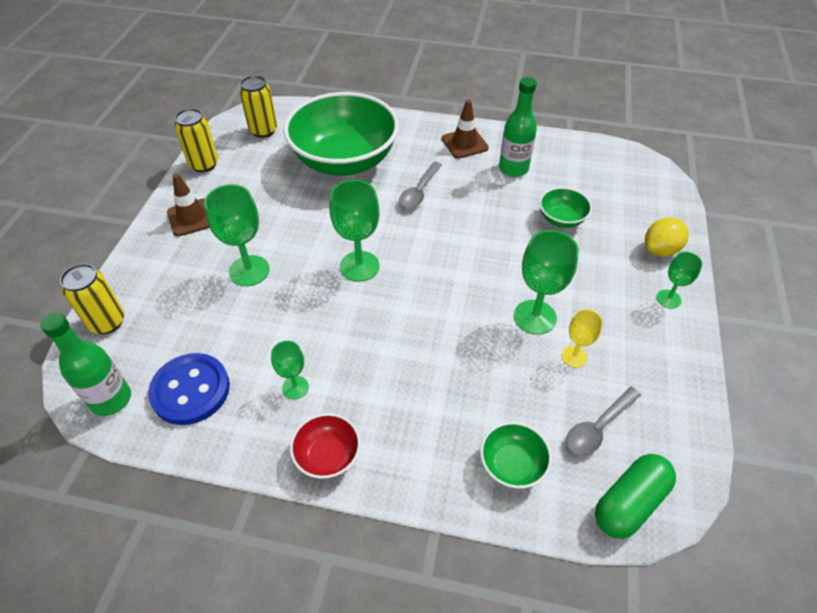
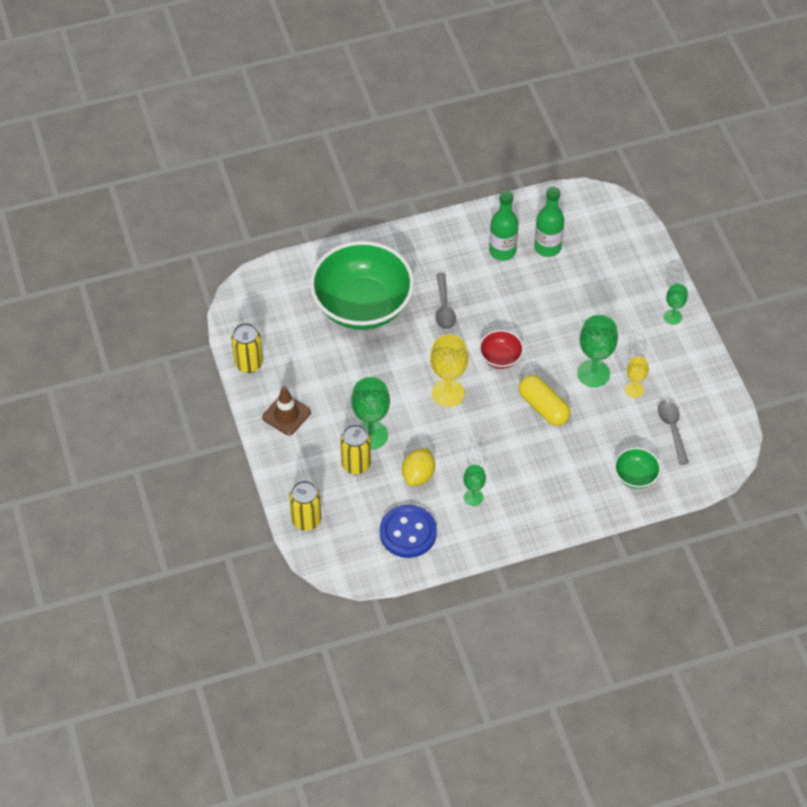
camera: 30 degrees left, 5 degrees up
green bottle [40,312,131,416] -> green bottle moved to [534,187,564,257]
yellow can [240,75,277,138] -> yellow can moved to [340,424,371,475]
red bowl [290,413,361,479] -> red bowl moved to [479,330,524,369]
green goblet [330,180,380,282] -> yellow goblet [430,334,468,407]
brown traffic cone [442,100,489,159] -> none
green bowl [539,187,592,228] -> none
grey spoon [566,387,641,456] -> grey spoon turned 150 degrees clockwise [658,400,689,465]
green capsule [595,454,676,539] -> none
yellow lemon [645,217,689,256] -> yellow lemon moved to [402,448,435,486]
none -> yellow capsule [519,375,570,426]

